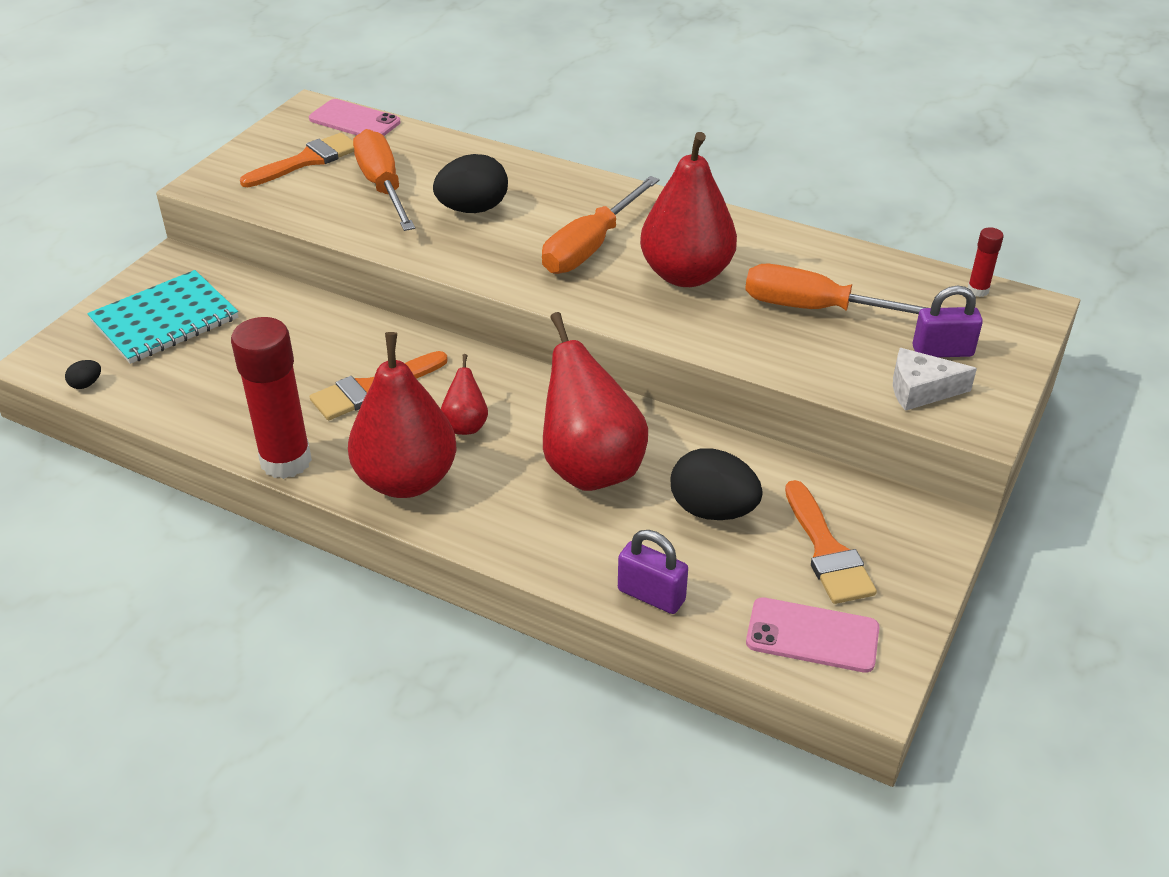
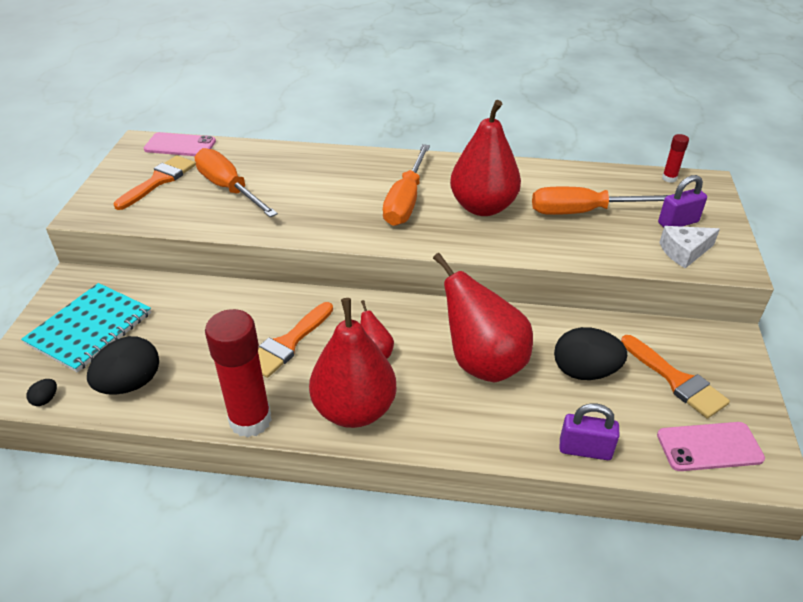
camera: 20 degrees left, 0 degrees up
black egg [433,154,508,213] -> black egg moved to [87,336,159,395]

